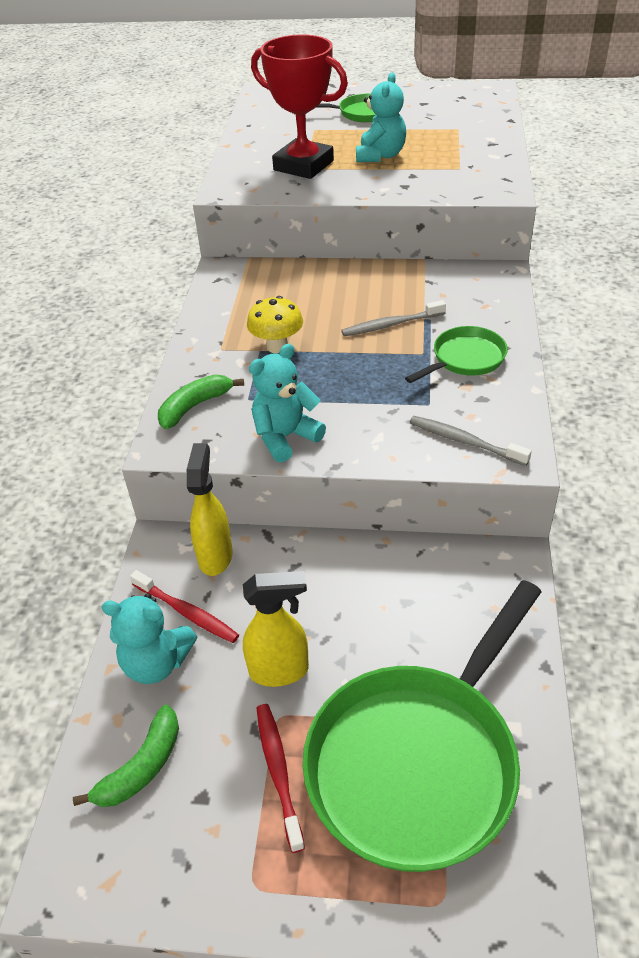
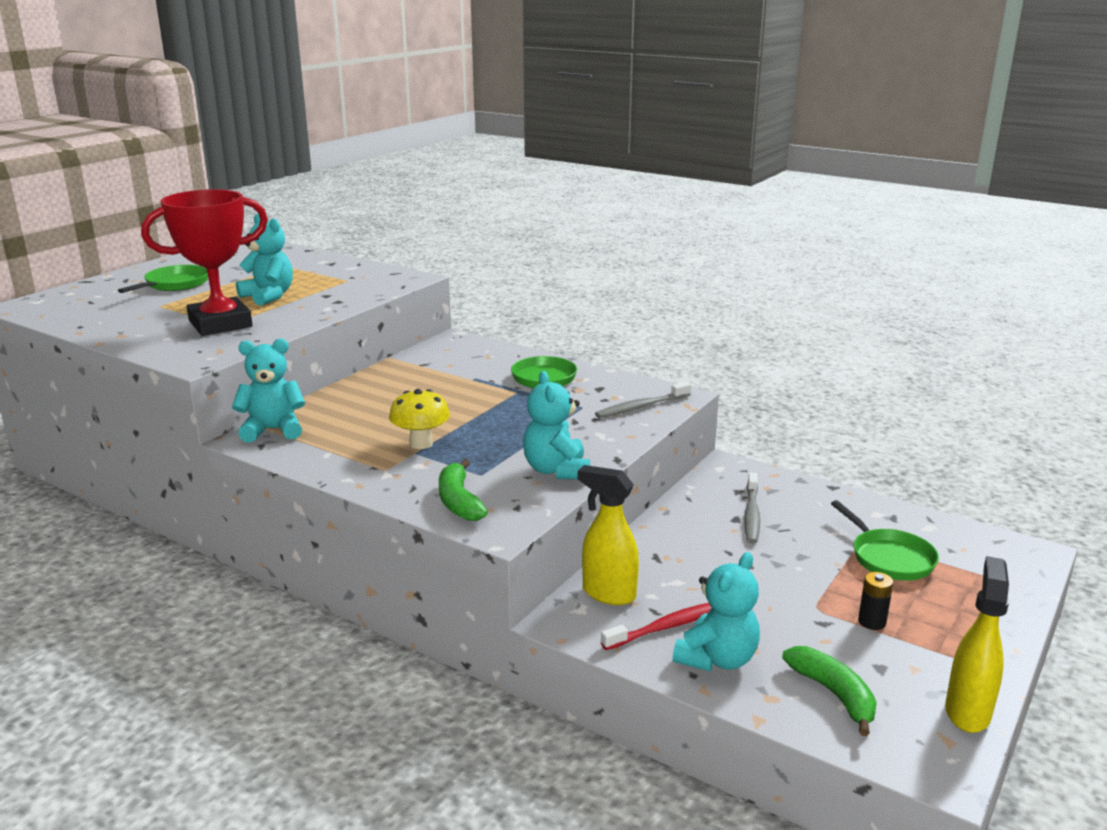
camera: 65 degrees left, 20 degrees down
yellow spray bottle [243,571,309,687] -> yellow spray bottle moved to [945,556,1009,733]
red toothbrush [257,704,305,853] -> black battery [858,572,893,630]
green pan [303,580,542,872] -> green pan [831,500,939,580], size x0.48
grey toothbrush [341,300,446,336] -> grey toothbrush moved to [744,472,760,544]
none -> turquoise teddy bear [232,339,305,443]

